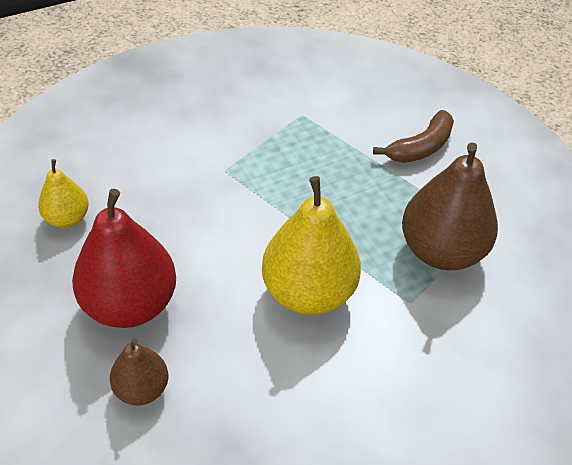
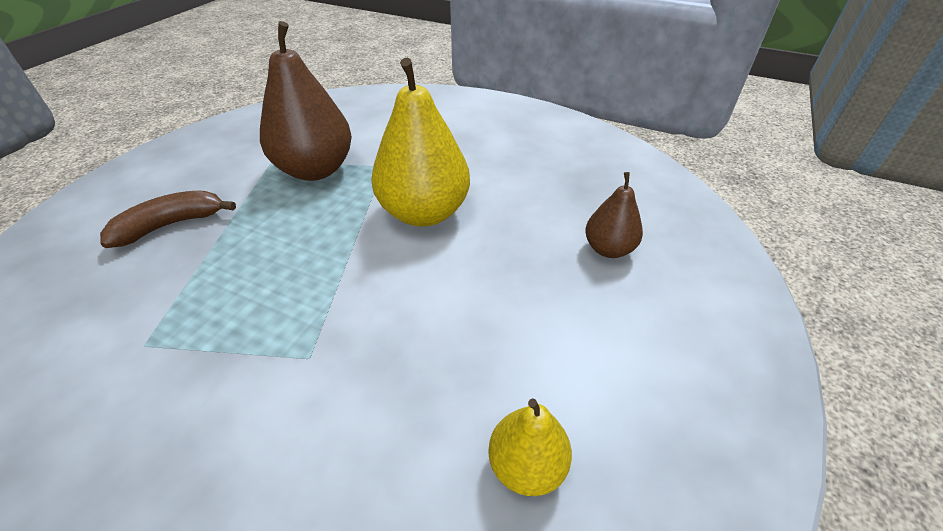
camera: 125 degrees left, 5 degrees down
red pear [72,189,176,328] -> none
brown banana [373,110,454,163] -> brown banana turned 45 degrees counterclockwise [100,190,236,248]

